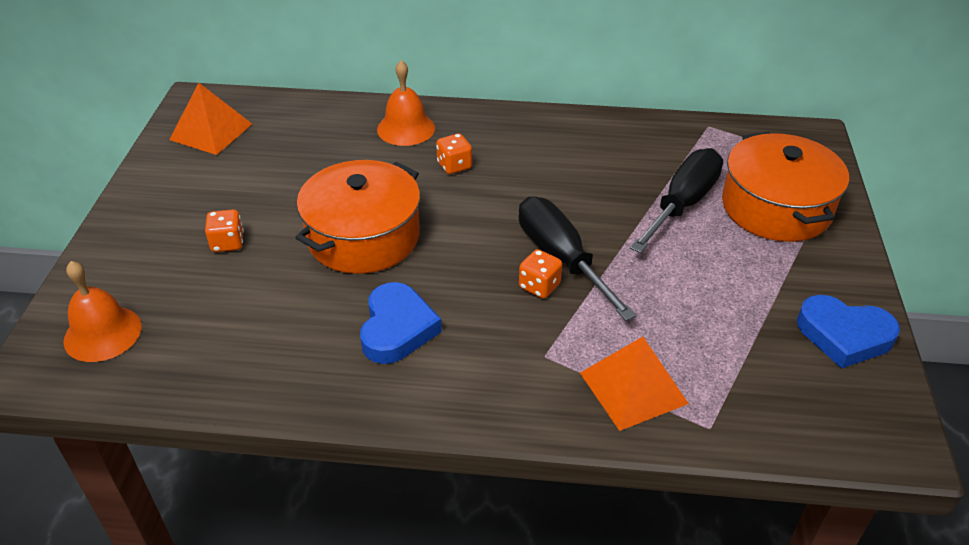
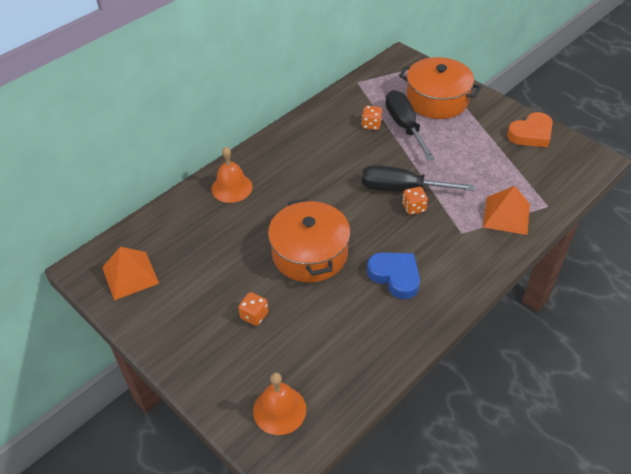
camera: 50 degrees left, 5 degrees up
orange dice [436,133,472,174] -> orange dice moved to [362,106,382,130]
blue heart [797,295,900,369] -> orange heart [507,112,553,147]

